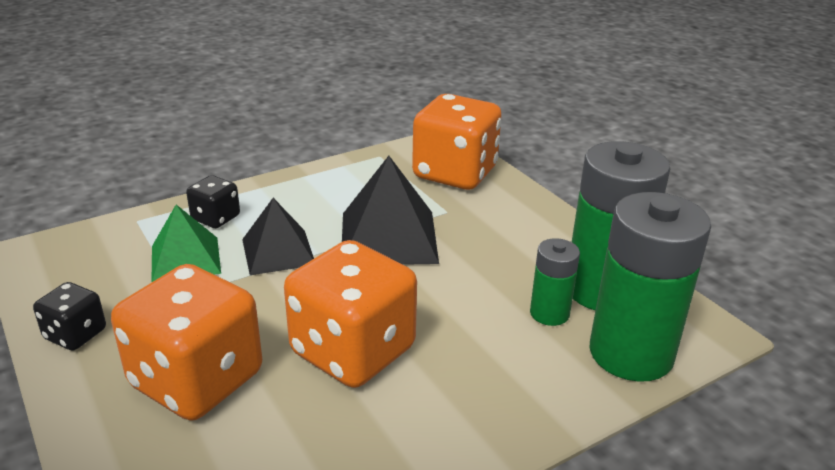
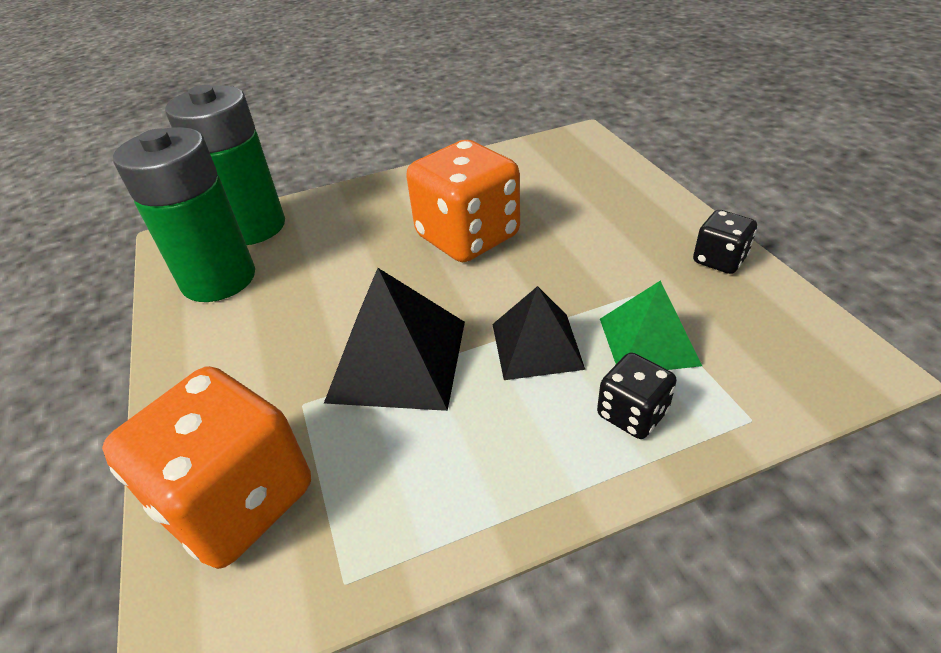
camera: 165 degrees left, 10 degrees up
orange dice [111,264,262,421] -> none
green battery [530,238,580,326] -> none

